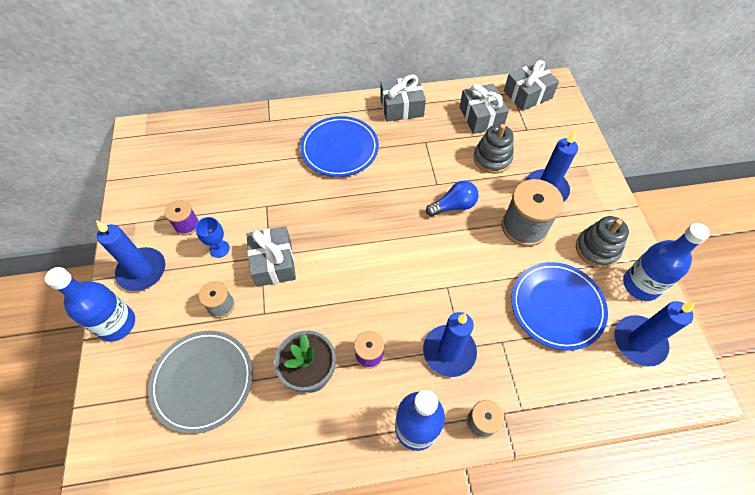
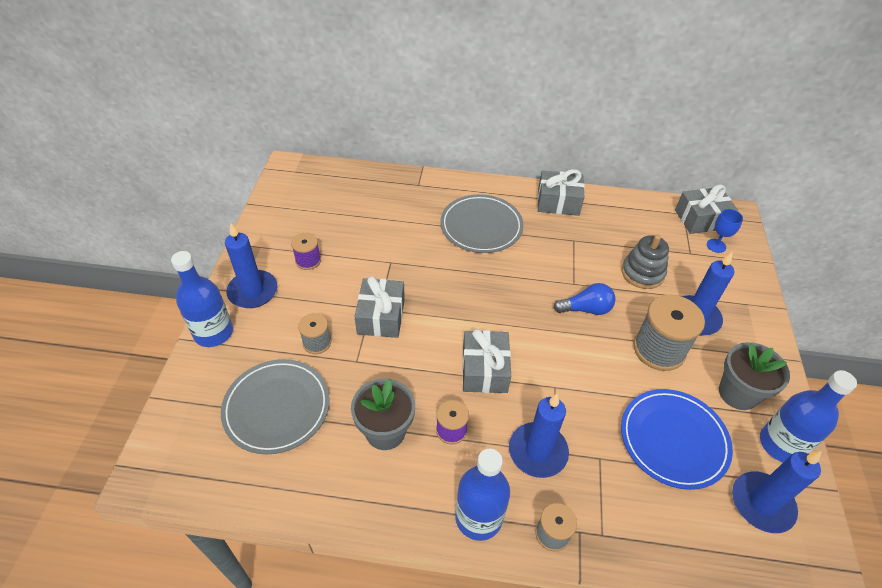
camera: 15 degrees right, 10 degrees down
blue goblet [195,217,230,258] -> blue goblet moved to [707,209,743,253]
blue plate [300,116,379,177] -> grey plate [440,194,524,253]
grey gift [460,84,509,134] -> grey gift moved to [462,329,511,393]
grey stacking toy [576,216,629,268] -> grey flower pot [719,342,790,410]

